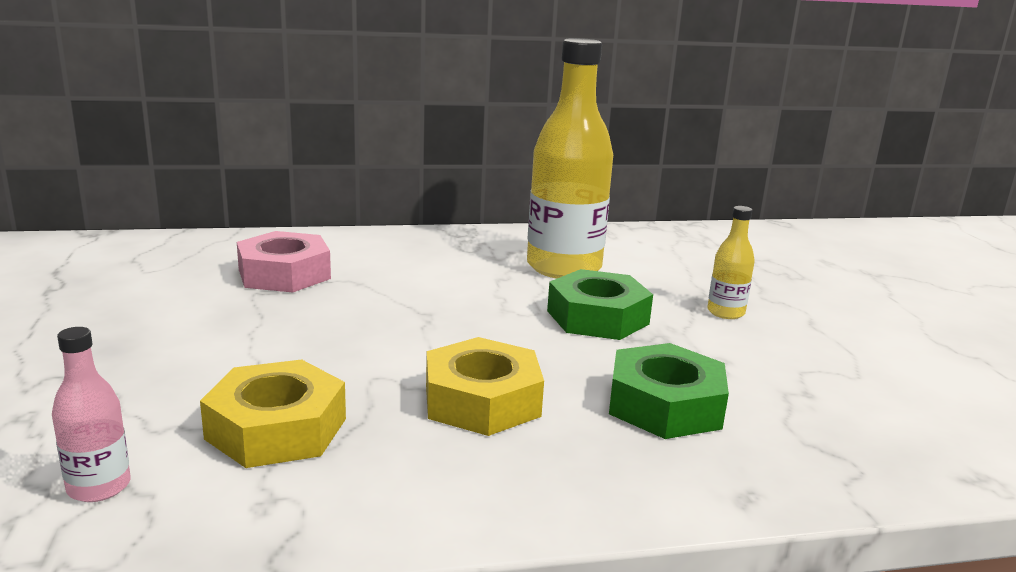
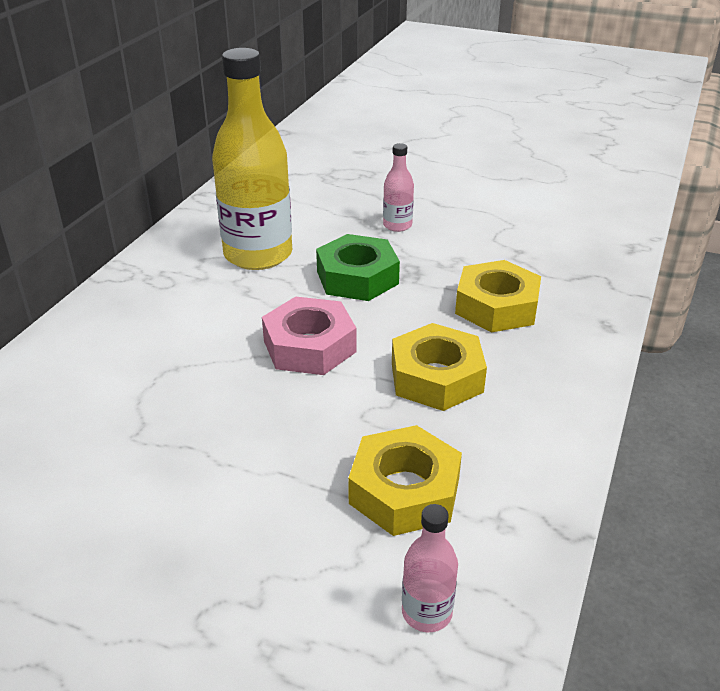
camera: 55 degrees left, 15 degrees up
pink nut [237,231,331,293] -> pink nut moved to [262,297,357,375]
green nut [609,343,729,439] -> yellow nut [455,260,541,333]
yellow bottle [707,206,755,319] -> pink bottle [383,143,414,232]

